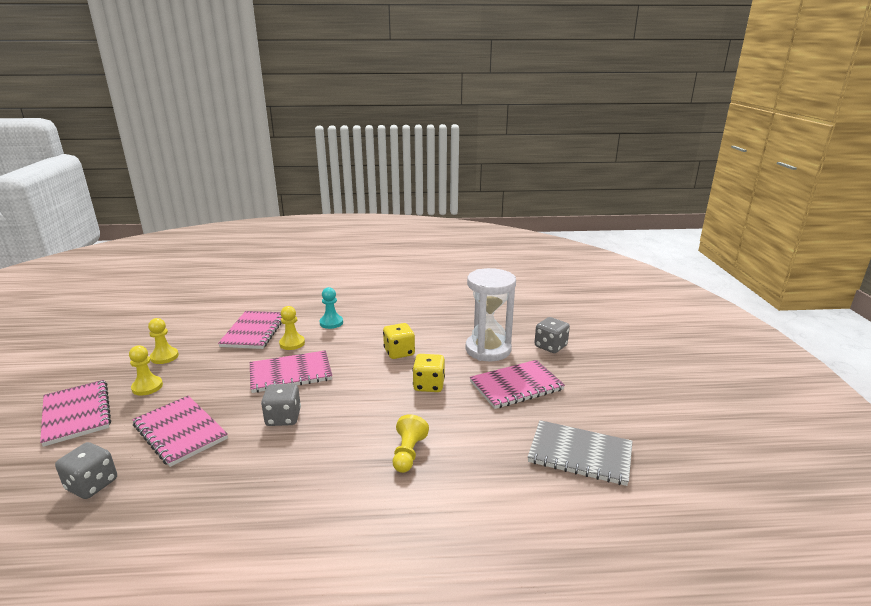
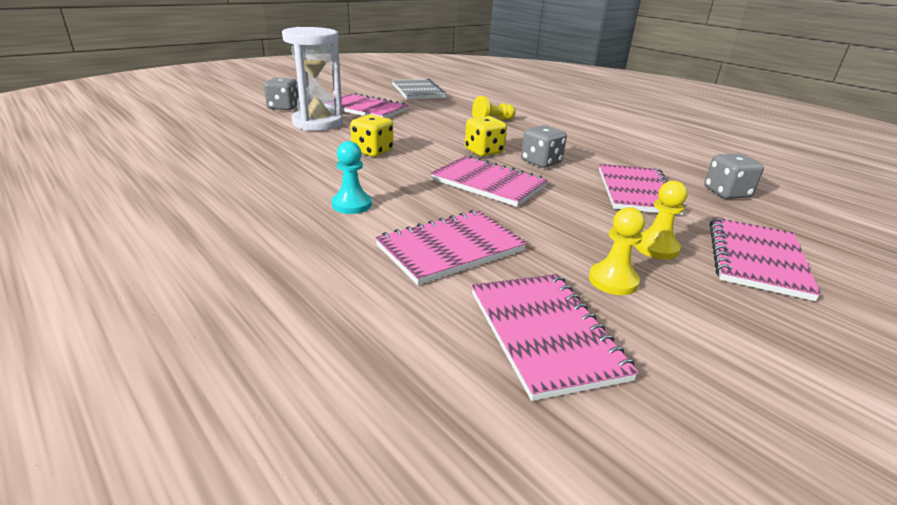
camera: 130 degrees left, 5 degrees up
yellow pawn [279,306,305,350] -> none
yellow dice [413,354,445,392] -> yellow dice moved to [465,116,507,156]
none -> pink notebook [472,274,639,401]

